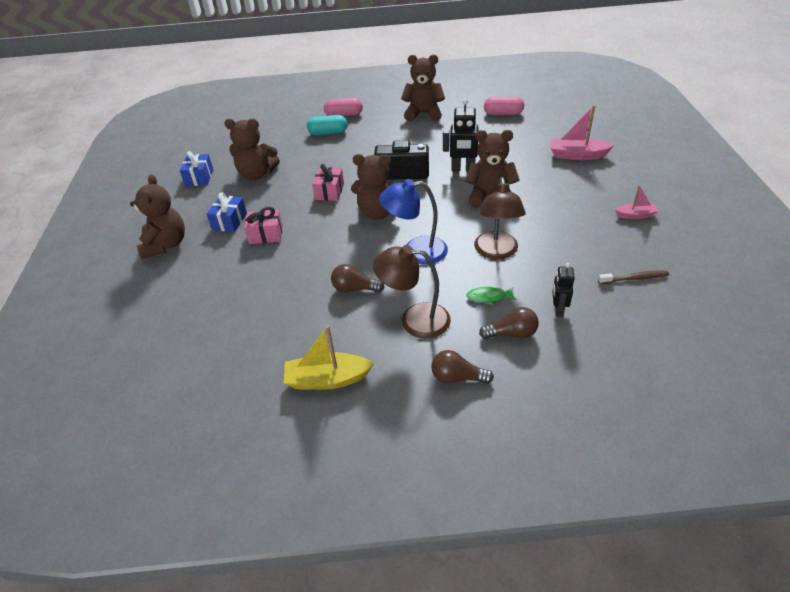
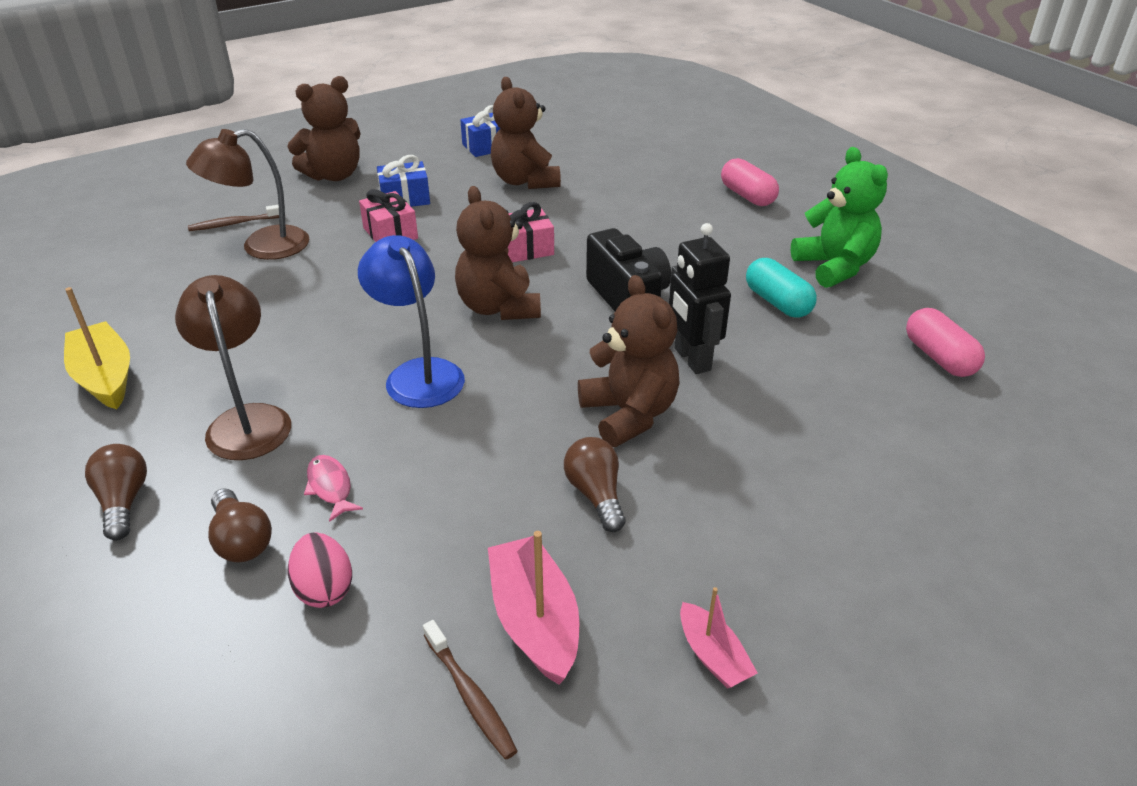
camera: 60 degrees right, 5 degrees down
turquoise capsule [307,115,348,135] -> turquoise capsule moved to [746,258,817,318]
brown light bulb [331,264,384,292] -> brown light bulb moved to [564,437,625,532]
brown teddy bear [401,55,445,121] -> green teddy bear [791,147,888,288]
green fish [466,287,517,305] -> pink fish [304,455,363,522]
brown lamp [474,177,526,260] -> brown lamp moved to [186,129,309,260]
pink boat [550,105,614,160] -> pink boat moved to [488,531,580,685]
black robot [552,263,575,317] -> pink egg [288,532,352,608]
none -> brown toothbrush [188,205,279,231]

